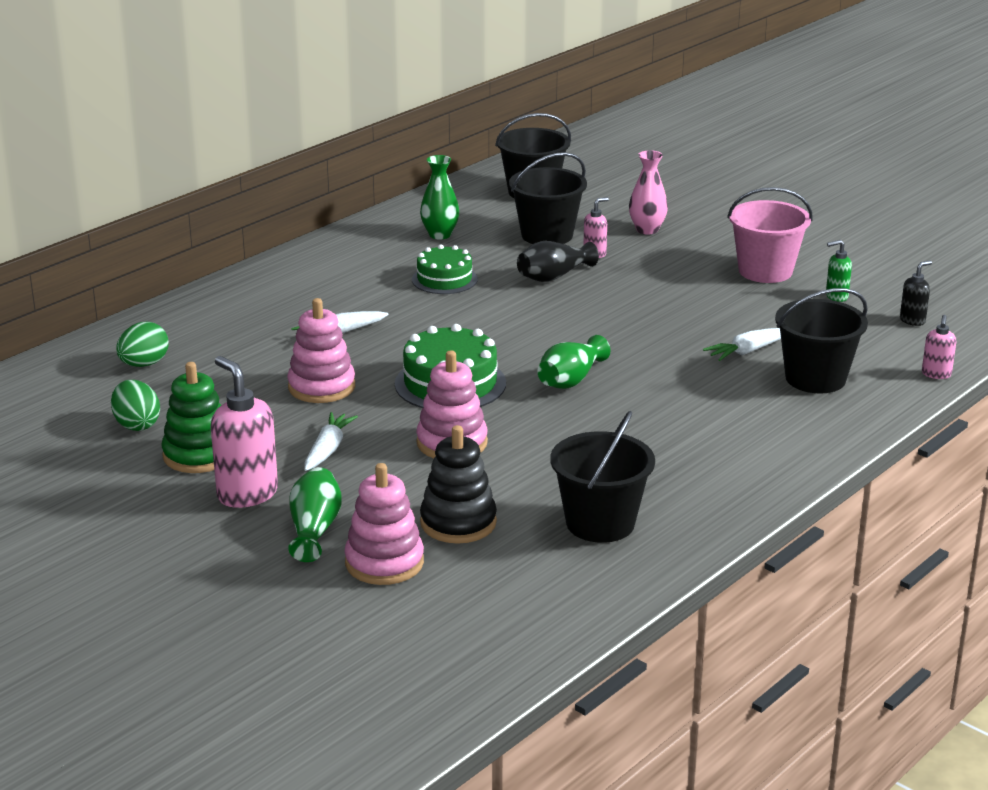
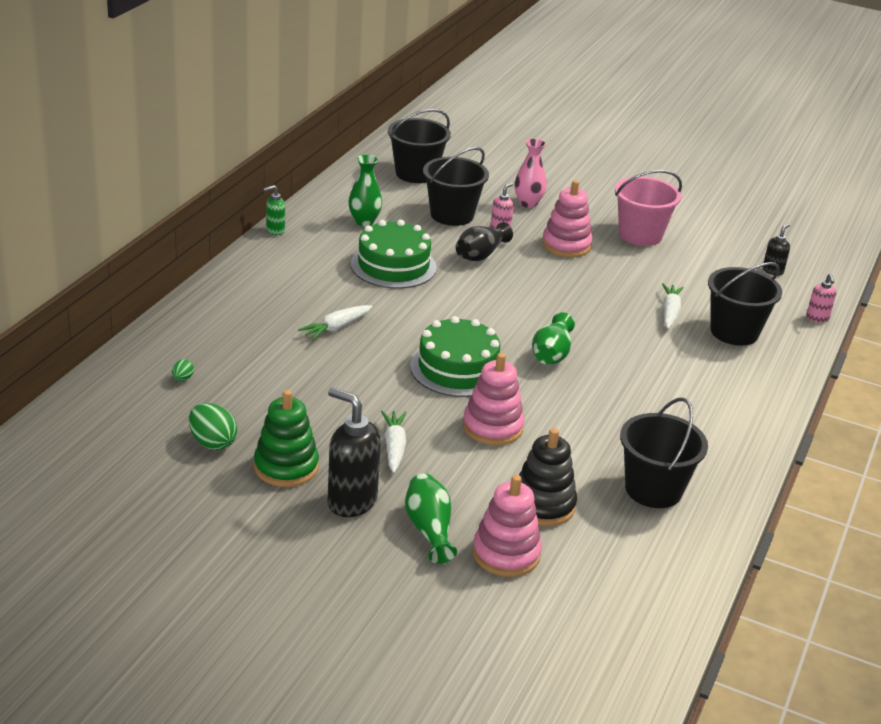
camera: 20 degrees left, 5 degrees up
green egg [116,322,169,367] -> green egg [172,359,194,381], size x0.51
pink soap dispenser [211,356,278,508] -> black soap dispenser [328,387,381,517]
pink stacking toy [287,298,355,403] -> pink stacking toy moved to [542,180,593,257]
green cake [412,245,478,294] -> green cake [351,220,437,289], size x1.52
white carrot [703,328,781,361] -> white carrot turned 150 degrees clockwise [662,283,684,329]
green soap dispenser [826,240,852,302] -> green soap dispenser moved to [263,185,285,235]

